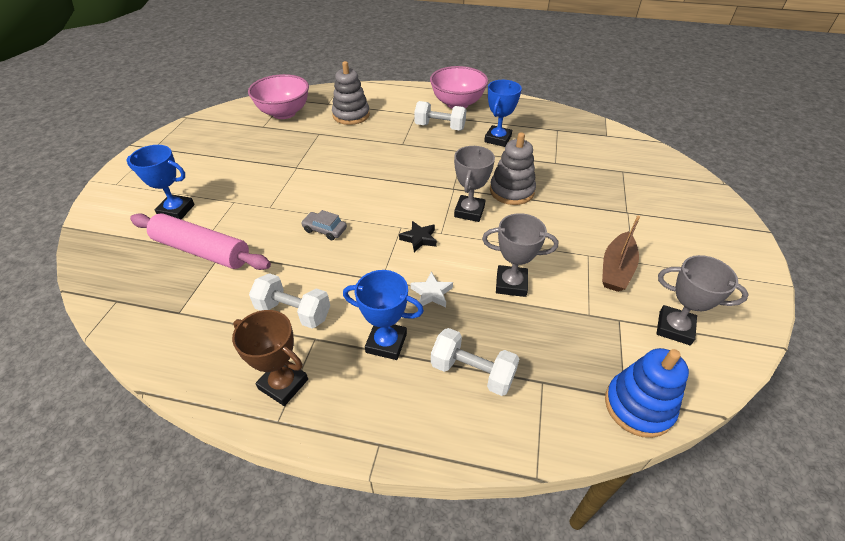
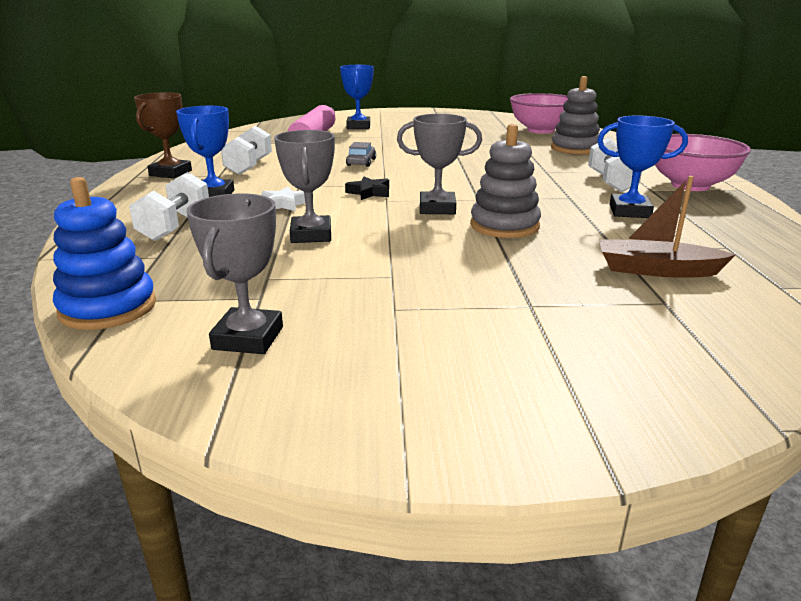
camera: 75 degrees right, 20 degrees down
brown boat [602,216,640,292] -> brown boat moved to [599,176,736,278]

